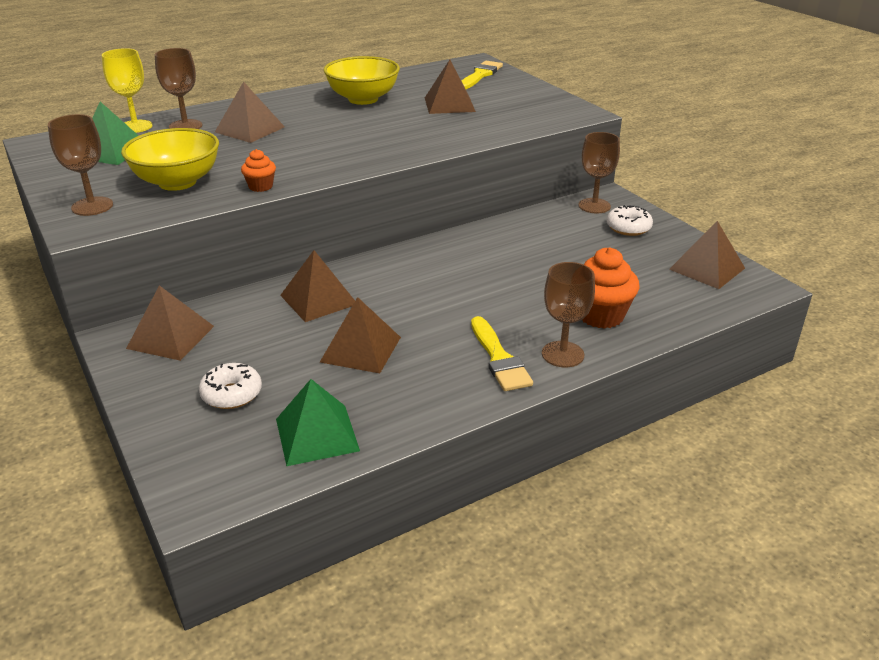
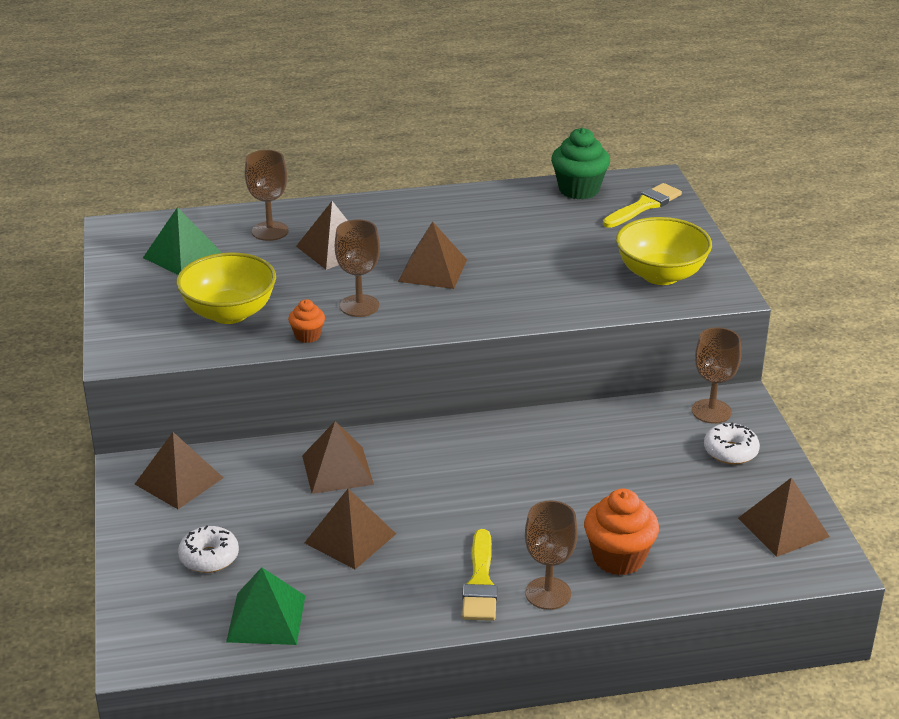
camera: 20 degrees right, 0 degrees up
brown goblet [48,114,113,216] -> brown goblet moved to [335,220,380,317]
yellow goblet [102,48,153,133] -> none
yellow bowl [323,56,400,105] -> yellow bowl moved to [616,217,712,285]
brown pyramid [425,60,476,114] -> brown pyramid moved to [398,221,467,289]
none -> green cupcake [551,128,610,199]

